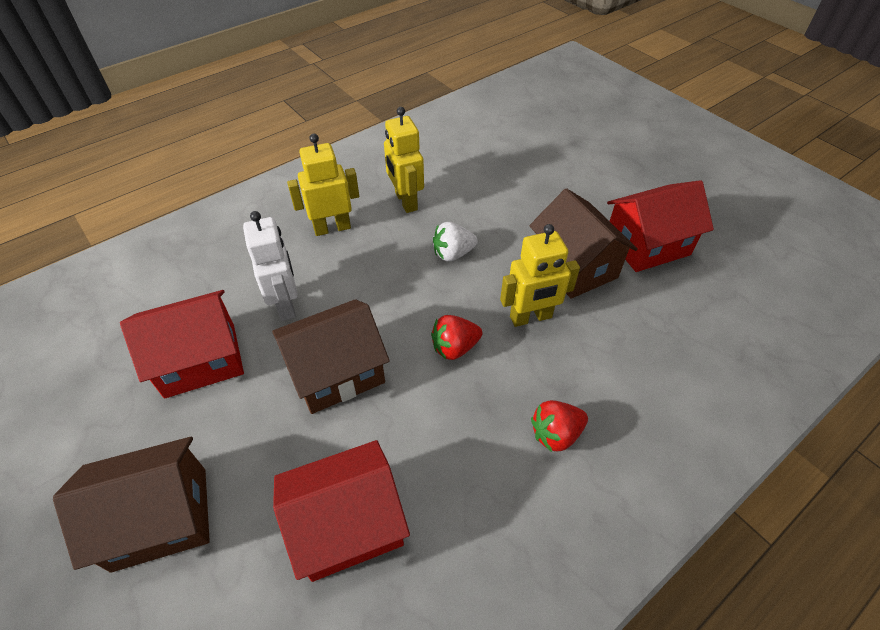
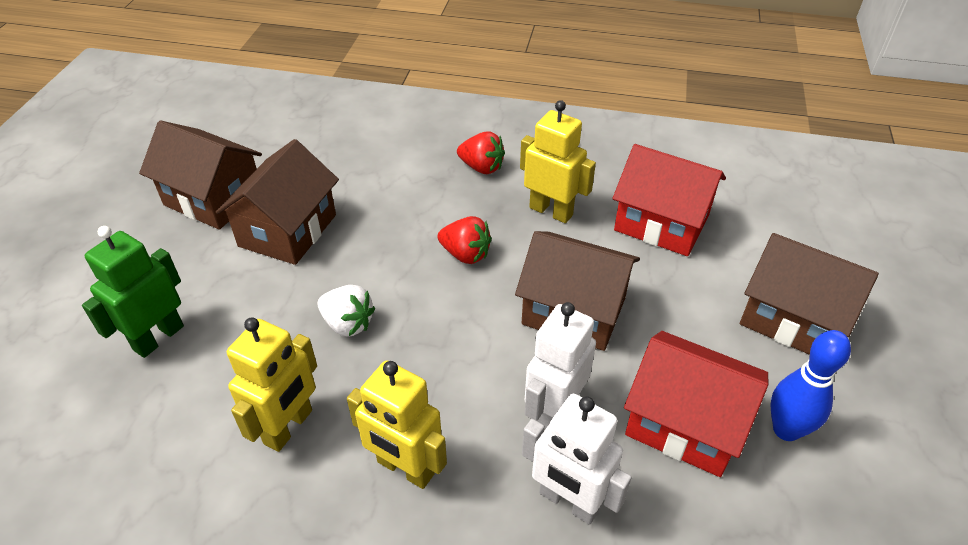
camera: 130 degrees left, 5 degrees down
yellow robot [500,224,580,327] -> yellow robot moved to [520,100,596,223]
red house [607,180,714,272] -> brown house [139,121,262,230]
none -> green robot [82,226,184,358]
none -> white robot [522,394,632,525]
none -> blue bowling pin [770,330,851,441]

